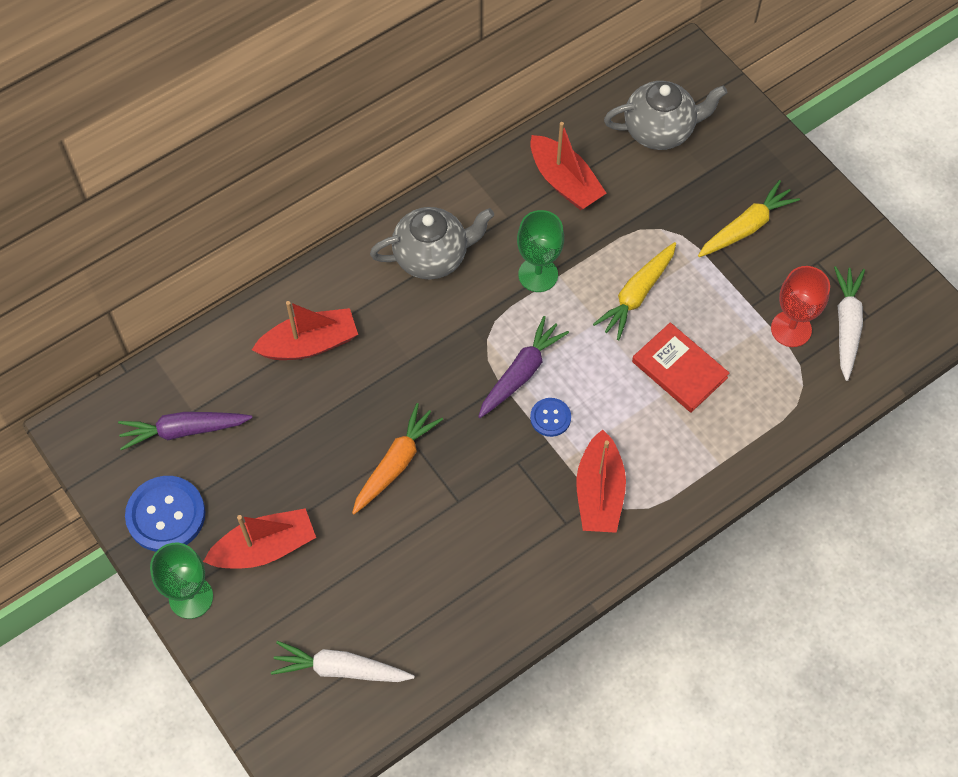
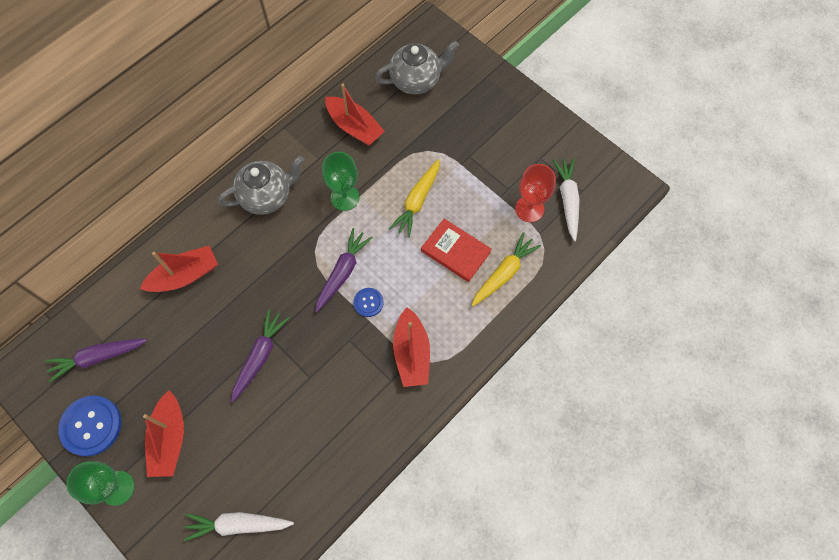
camera: 10 degrees left, 5 degrees up
red boat [203,508,316,568] -> red boat turned 120 degrees clockwise [143,391,184,477]
orange carrot [352,403,443,514] -> purple carrot [231,309,290,403]
yellow carrot [698,180,800,257] -> yellow carrot moved to [471,232,541,307]

